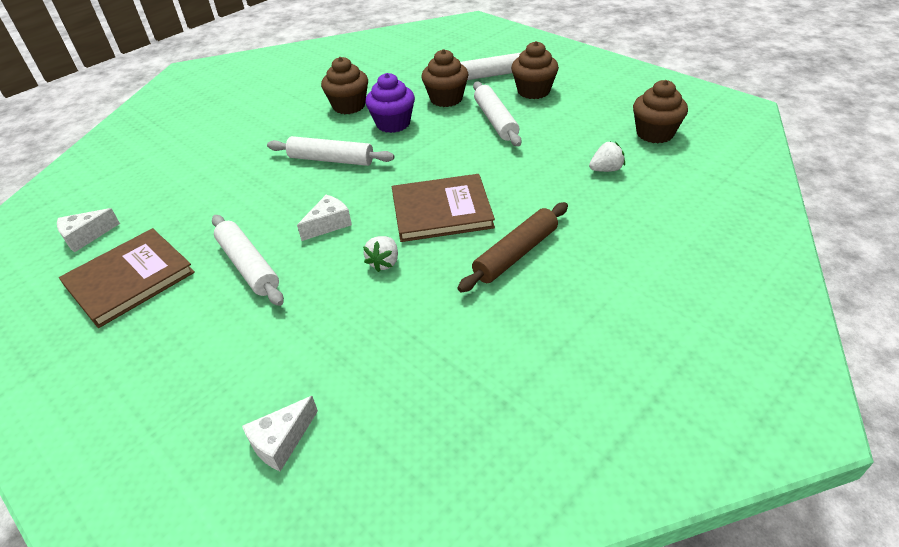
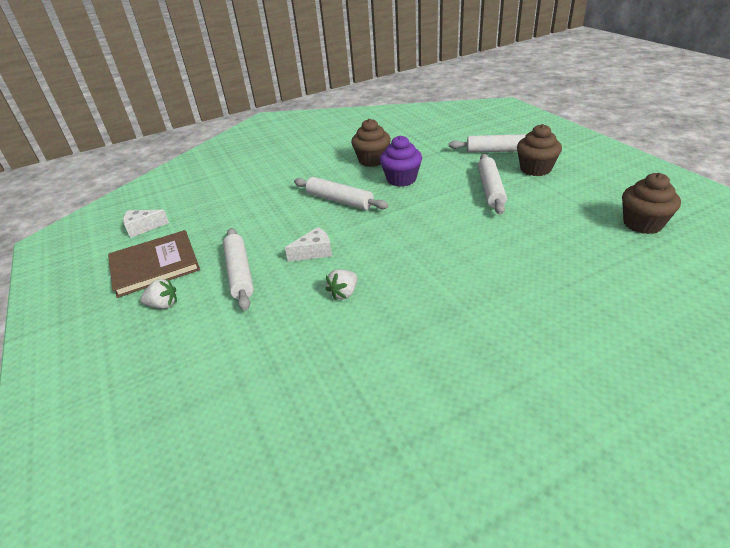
camera: 20 degrees right, 5 degrees down
white cheese [242,396,318,472] -> none
brown book [392,174,495,242] -> none
brown cupcake [421,49,469,107] -> none
brown rolling pin [458,202,568,292] -> none
white strawberry [589,141,625,172] -> white strawberry moved to [140,278,177,309]

